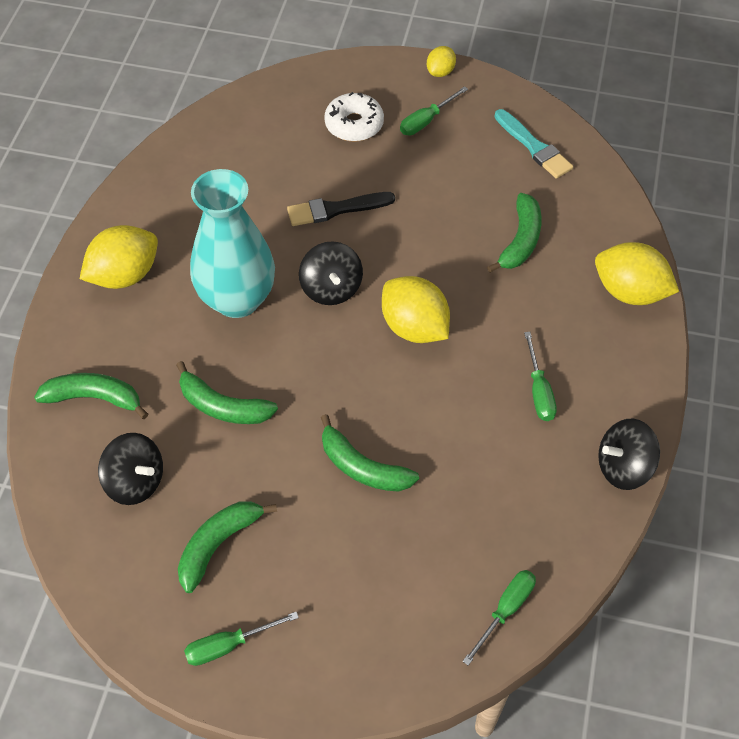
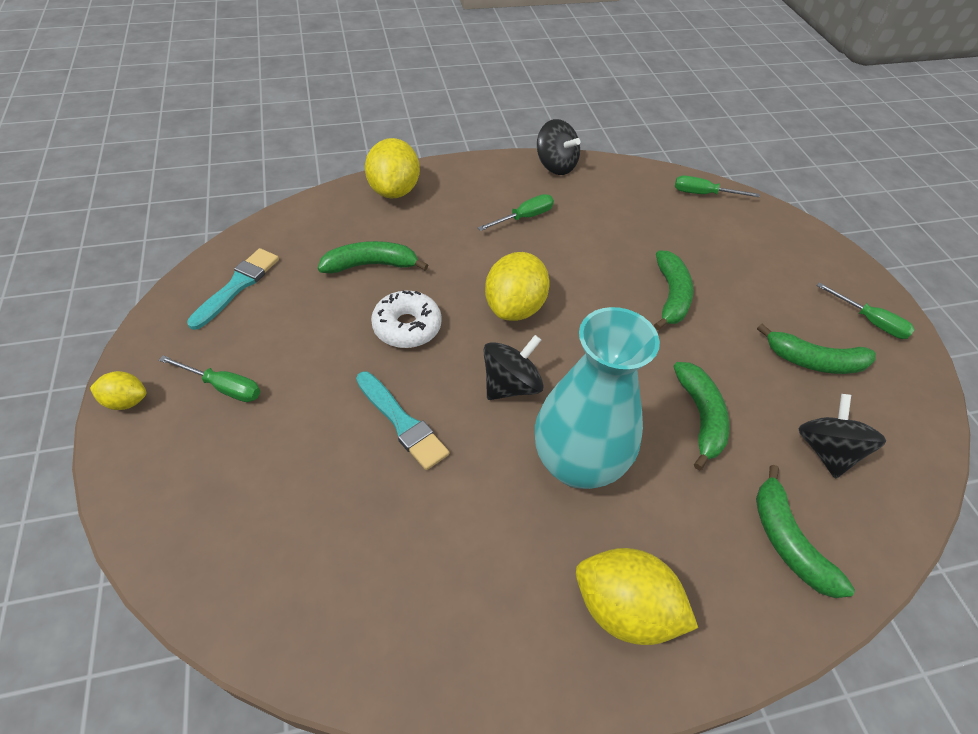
camera: 120 degrees left, 5 degrees down
black brush [287,192,395,226] -> turquoise brush [356,372,449,470]
white donut [324,92,384,141] -> white donut moved to [371,291,442,348]

